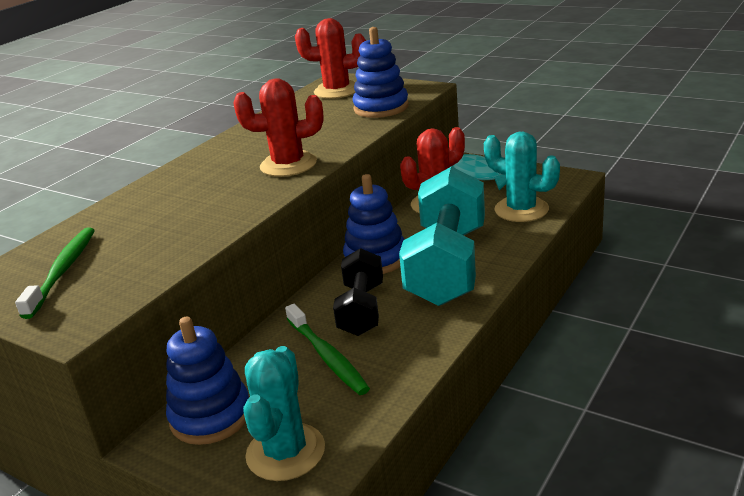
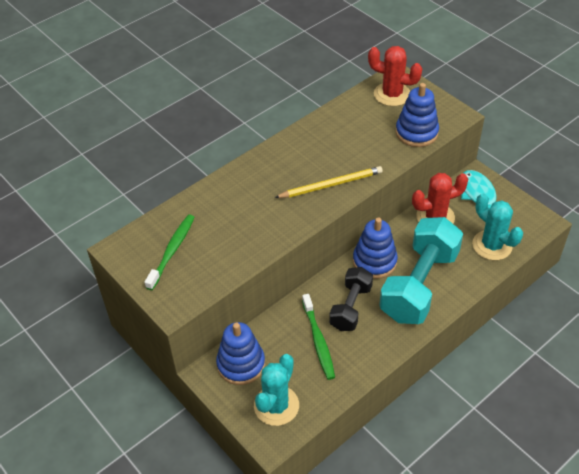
camera: 15 degrees right, 20 degrees up
red cactus [233,79,324,177] -> yellow pencil [274,166,383,198]

